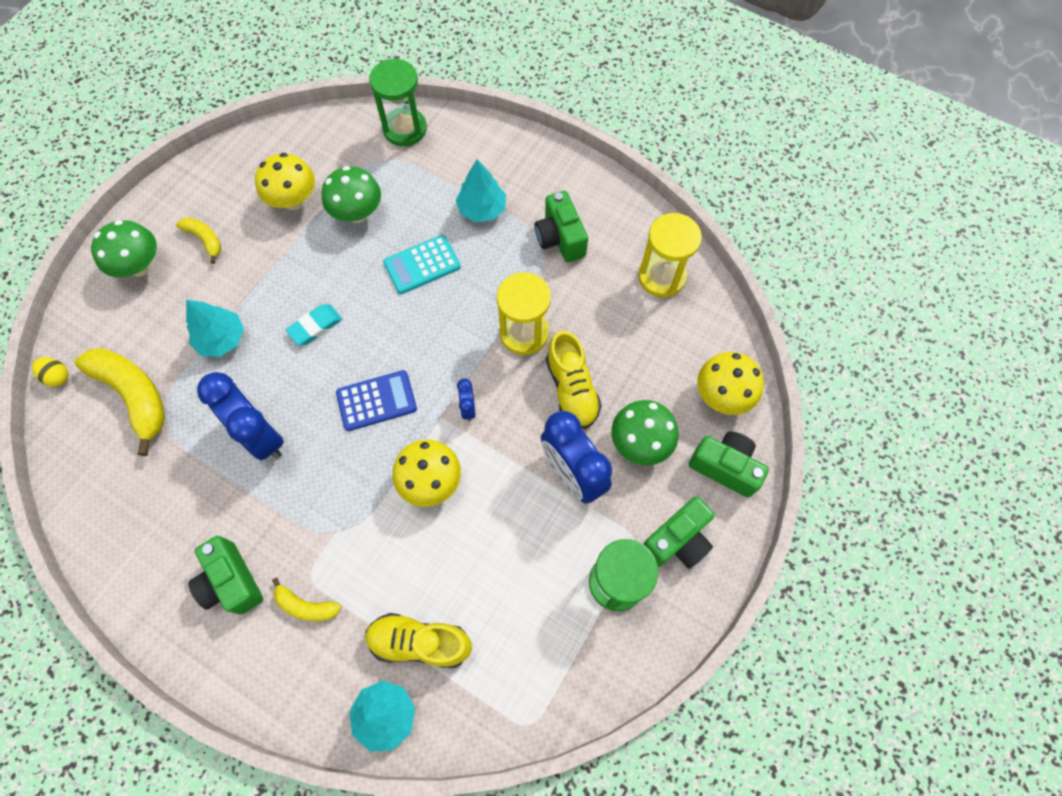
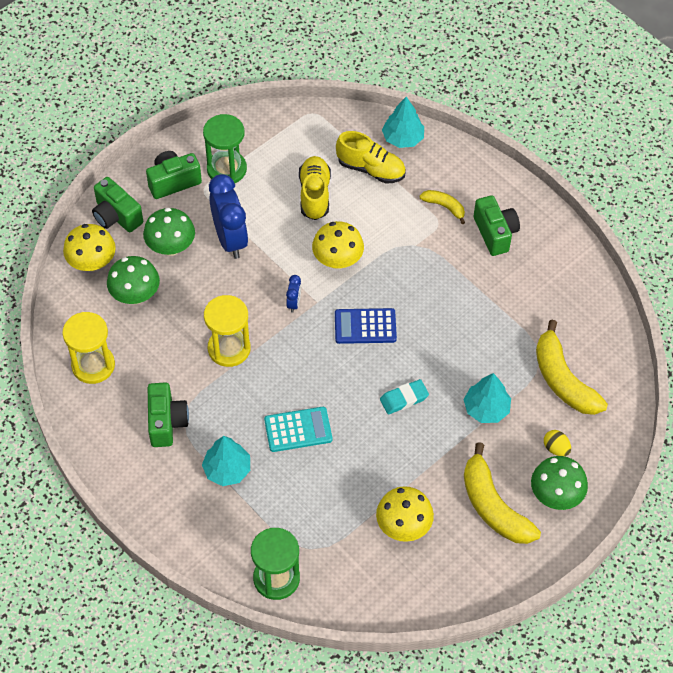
camera: 165 degrees left, 10 degrees down
yellow egg [32,357,68,387] -> yellow egg moved to [544,430,571,456]
yellow banana [176,218,221,264] -> yellow banana [464,442,541,544], size x1.93
blue clock [197,372,284,460] -> none
green mushroom [321,166,381,223] -> green mushroom moved to [107,256,160,304]
yellow shoe [546,330,602,429] -> yellow shoe moved to [299,156,331,220]

